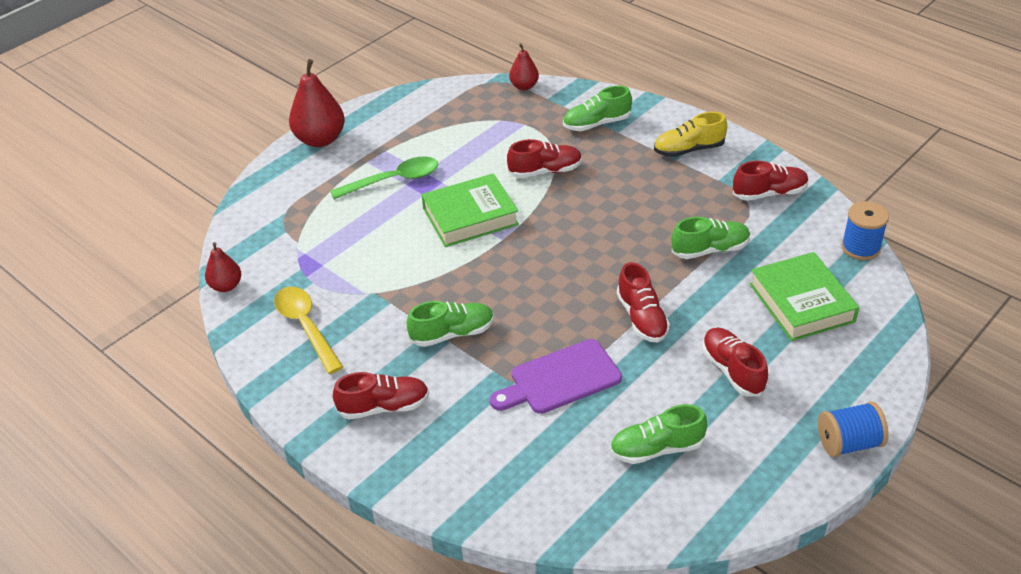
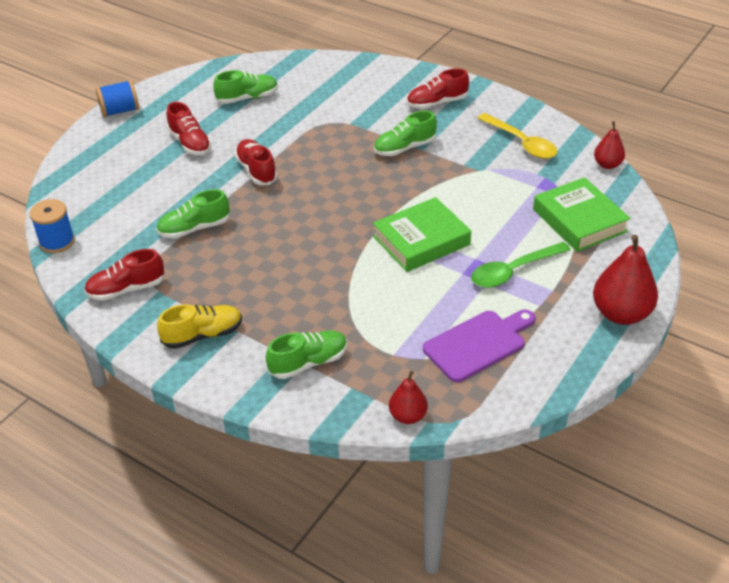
camera: 170 degrees right, 0 degrees up
purple cutting board [490,339,622,414] -> purple cutting board moved to [423,310,536,382]
red shoe [507,139,582,178] -> none
green book [749,252,859,341] -> green book moved to [533,177,631,252]

